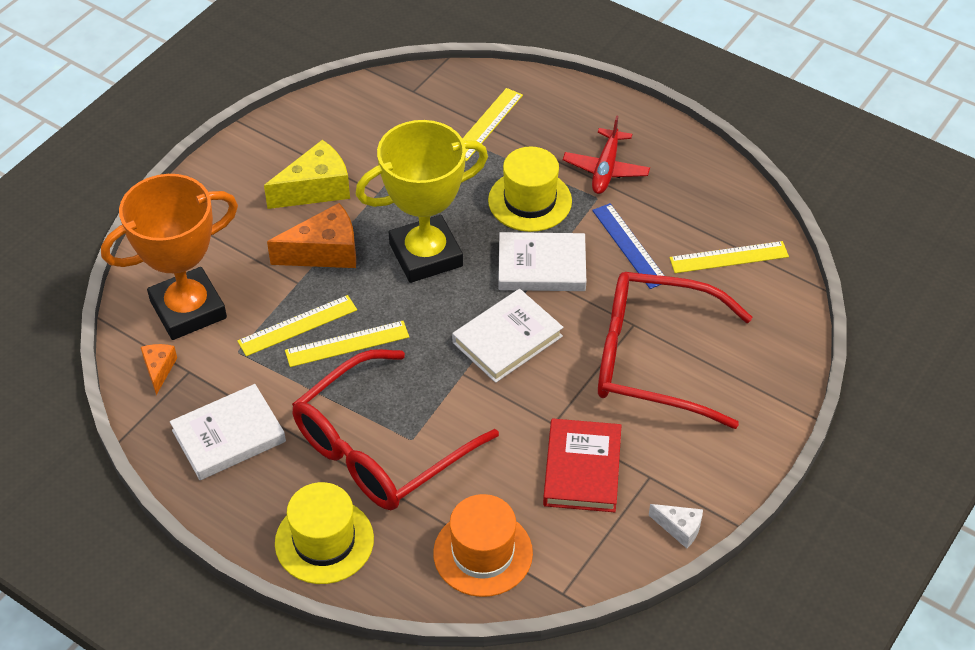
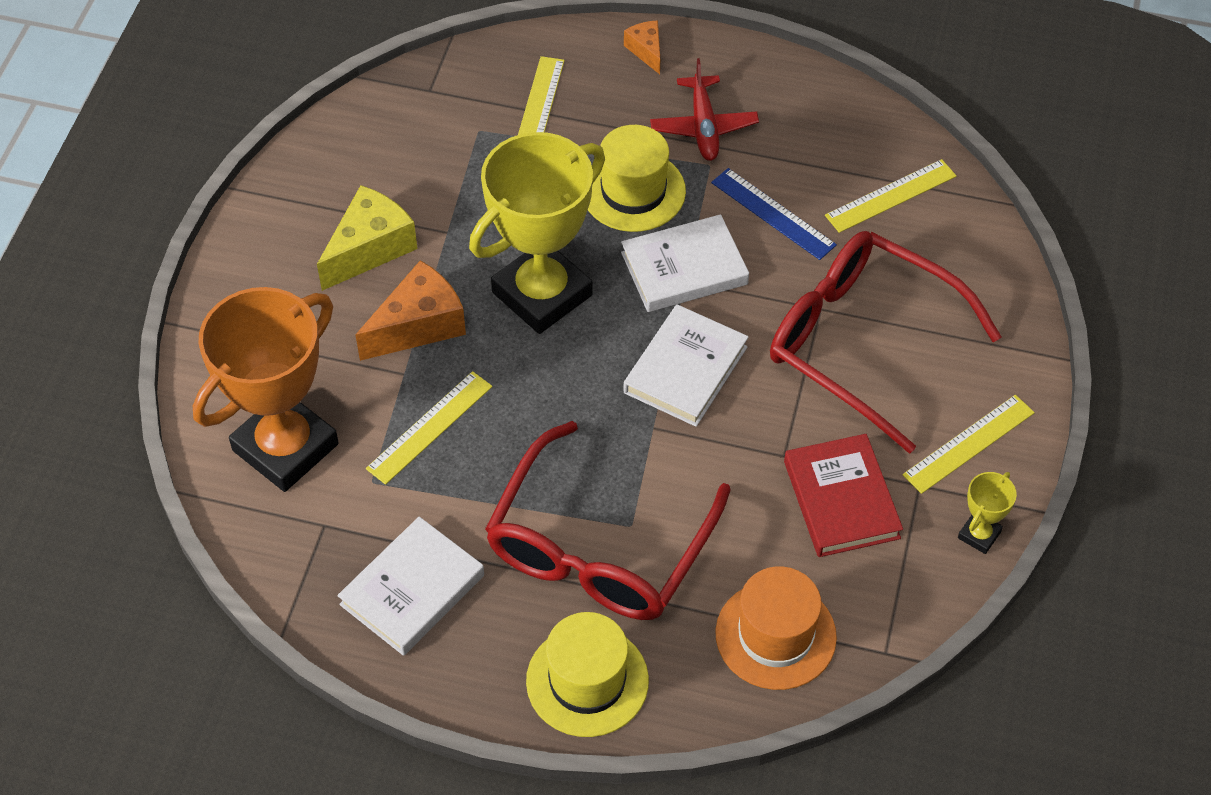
camera: 20 degrees left, 5 degrees up
orange cheese [141,344,177,395] -> orange cheese moved to [624,20,660,74]
yellow ruler [285,321,409,367] -> yellow ruler moved to [903,395,1035,494]
red glasses [598,272,752,429] -> red glasses turned 45 degrees clockwise [770,231,1001,454]
white cheese [649,504,703,548] -> yellow trophy [958,472,1017,554]

